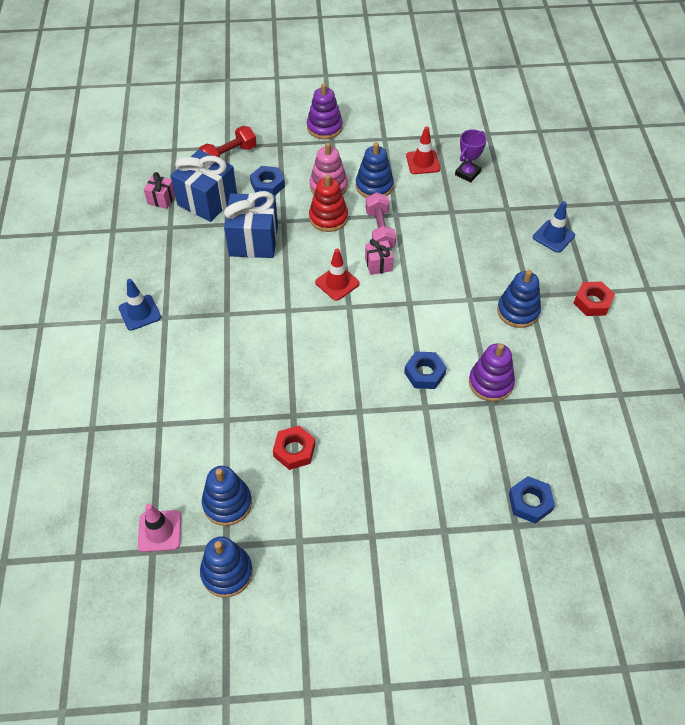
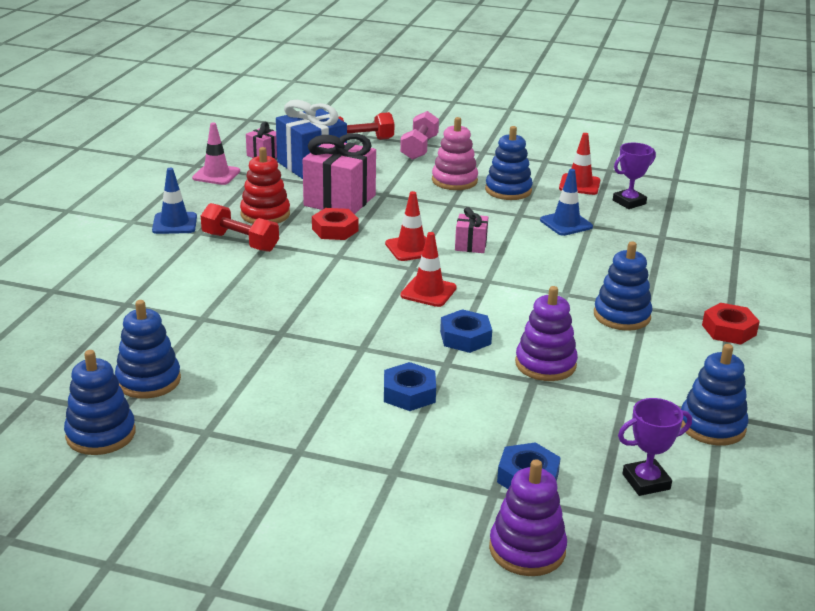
camera: 20 degrees right, 25 degrees down
pink traffic cone [138,504,181,552] -> pink traffic cone moved to [192,122,240,185]
blue gift [224,191,278,258] -> pink gift [303,133,376,214]
blue nut [250,166,285,195] -> blue nut moved to [384,362,436,411]
red nut [273,426,315,470] -> red nut moved to [312,208,359,240]
purple stacking toy [307,83,343,139] -> purple stacking toy moved to [489,459,567,576]
red stacking toy [309,174,348,232] -> red stacking toy moved to [240,147,290,224]
pink dumbbell [366,192,396,248] -> pink dumbbell moved to [400,111,439,160]
blue traffic cone [533,201,575,253] -> blue traffic cone moved to [540,169,593,236]
none -> red dumbbell [201,203,279,252]
none -> red traffic cone [400,232,457,307]
none -> purple trophy [618,398,692,496]
none -> blue stacking toy [681,344,749,446]

